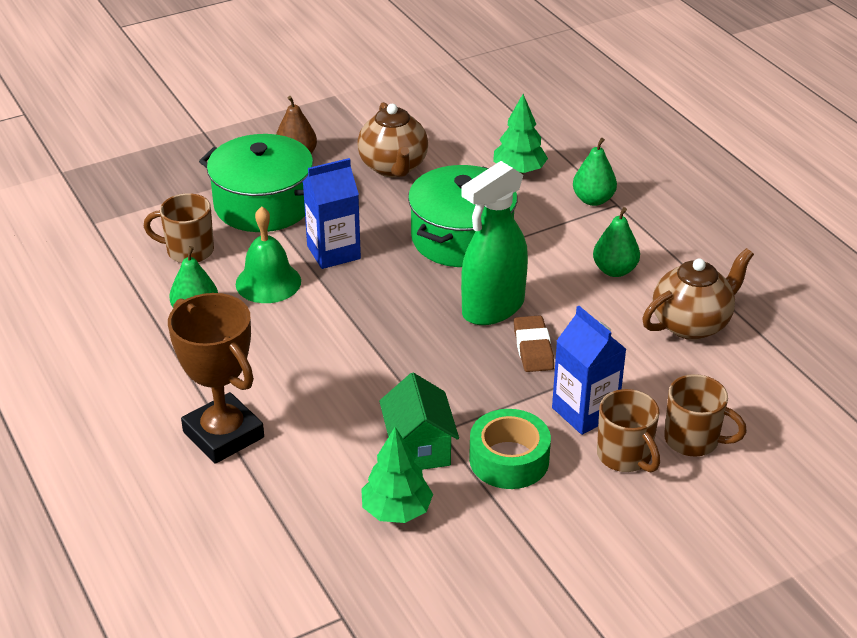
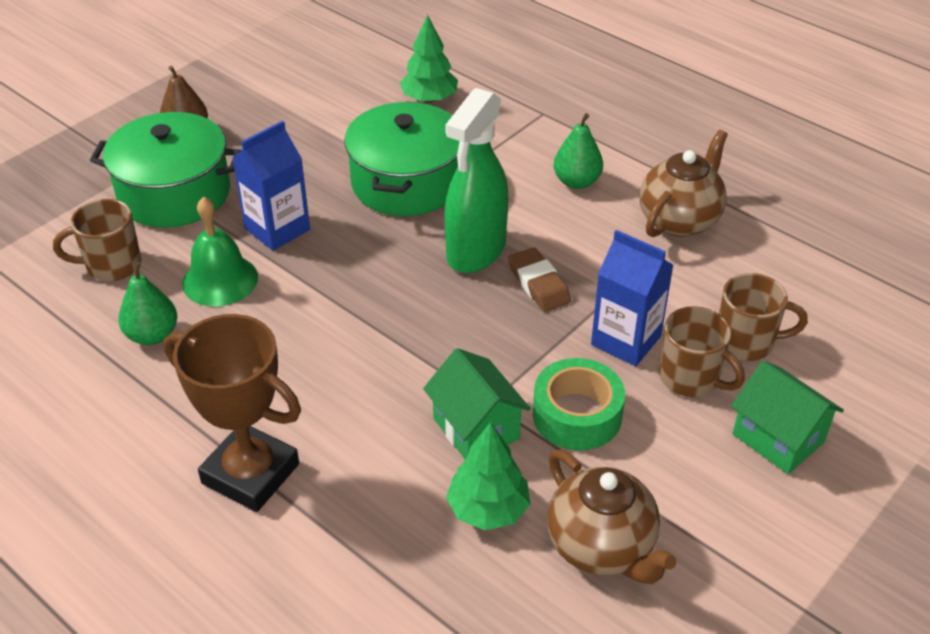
camera: 20 degrees left, 5 degrees up
brown teapot [357,102,428,177] -> brown teapot moved to [547,450,676,584]
green pear [573,138,617,206] -> none
none -> green house [731,361,844,474]

